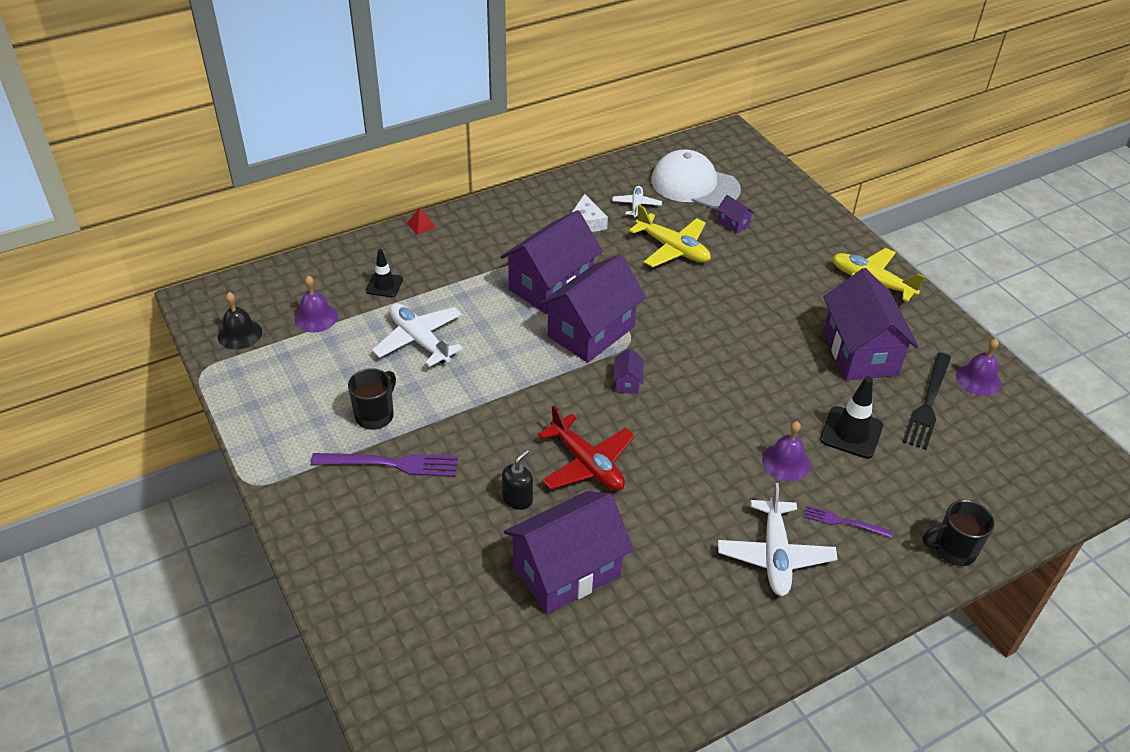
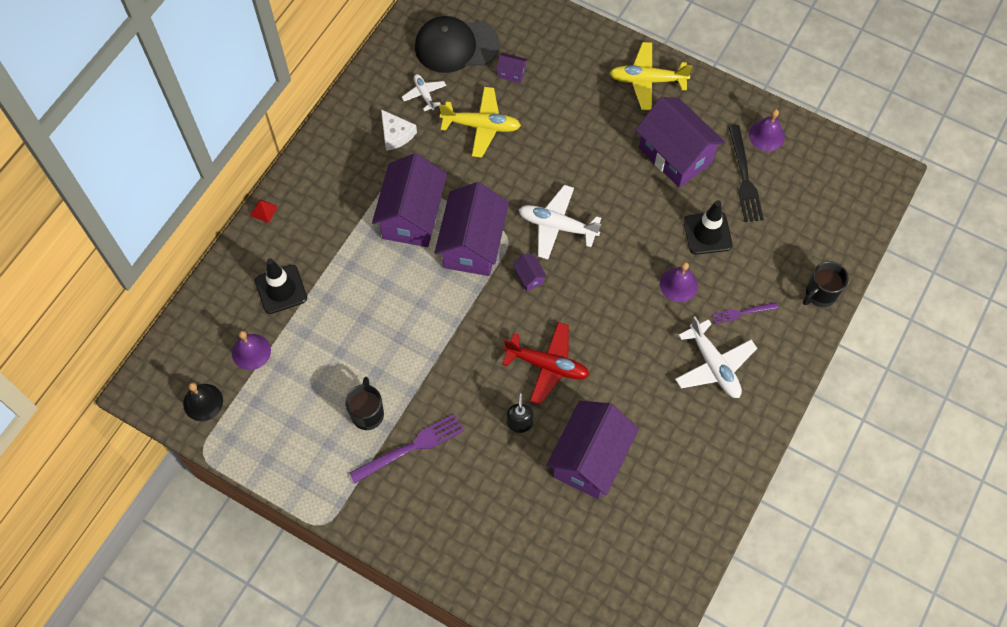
camera: 30 degrees left, 20 degrees up
black traffic cone [365,249,403,297] -> black traffic cone [255,258,307,314], size x1.53
white plane [372,303,463,367] -> white plane moved to [519,185,601,259]
white cap [651,149,741,208] -> black cap [415,16,500,73]

